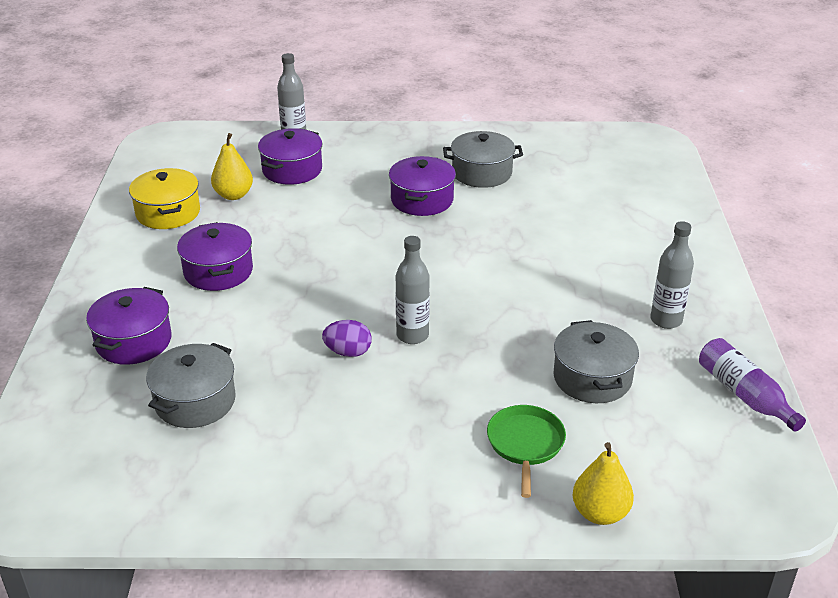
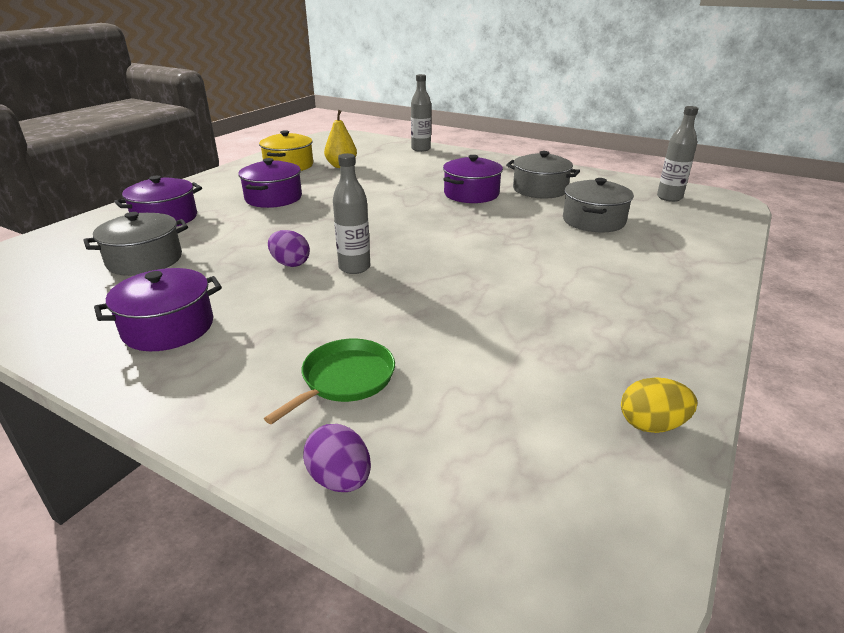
camera: 30 degrees right, 5 degrees down
purple pot [258,128,323,185] -> purple pot moved to [94,268,222,351]
grey pot [554,320,639,403] -> grey pot moved to [563,178,634,232]
yellow pear [573,442,634,525] -> purple egg [303,424,371,492]
grey bottle [650,221,694,329] -> grey bottle moved to [657,106,699,202]
purple bottle [699,338,806,432] -> yellow egg [621,377,697,433]

